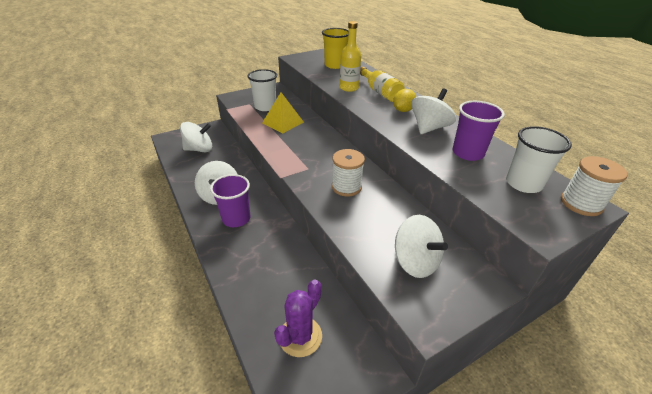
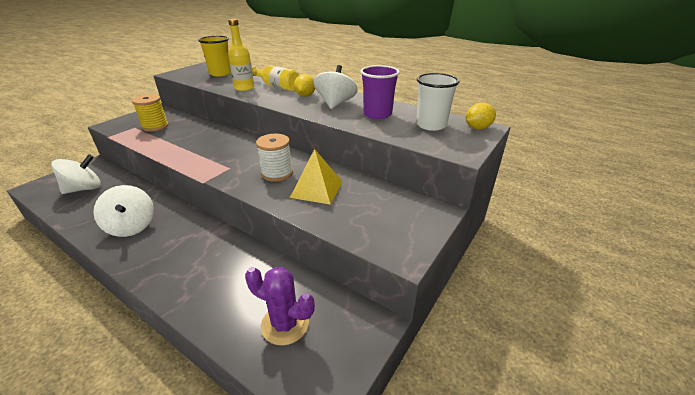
camera: 25 degrees left, 5 degrees down
purple cup [210,174,250,227] -> none
white cup [247,69,277,111] -> yellow spool [132,94,168,132]
yellow pyramid [262,93,304,133] -> yellow pyramid moved to [290,149,343,205]
purple cactus [274,279,322,357] -> purple cactus turned 75 degrees counterclockwise [245,267,315,345]
white spinning top [395,215,448,278] -> none
white spool [561,156,628,216] -> yellow lemon [466,103,496,130]

